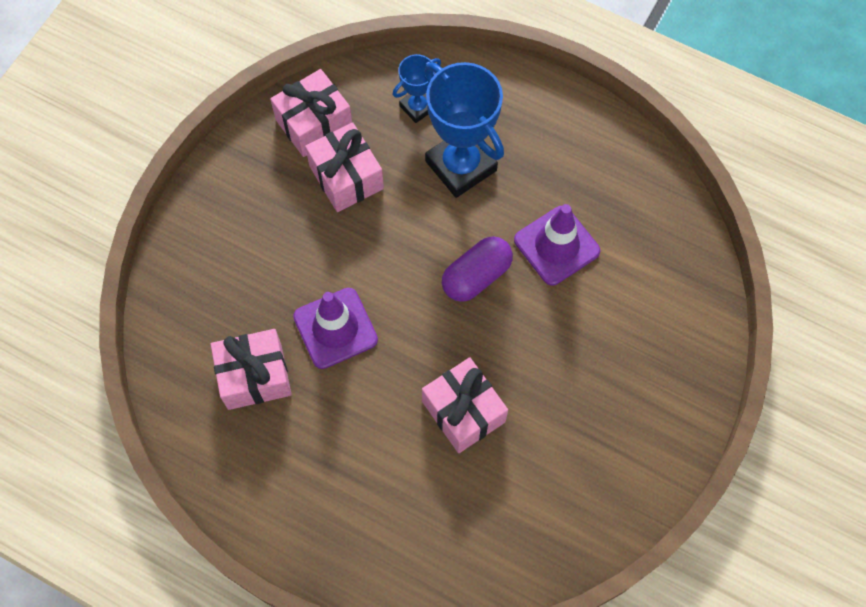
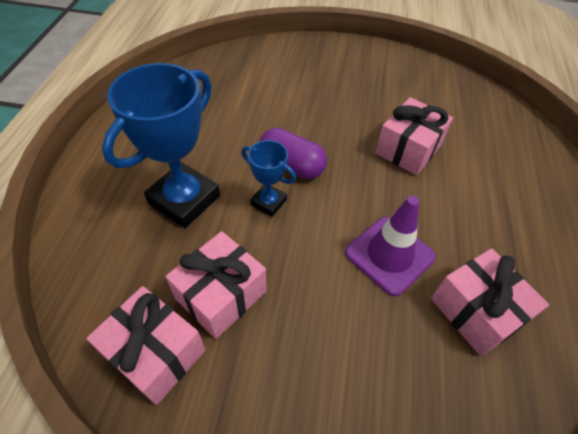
camera: 110 degrees left, 15 degrees down
blue trophy [393,54,441,123] -> blue trophy moved to [241,140,296,217]
purple traffic cone [514,204,600,286] -> none

